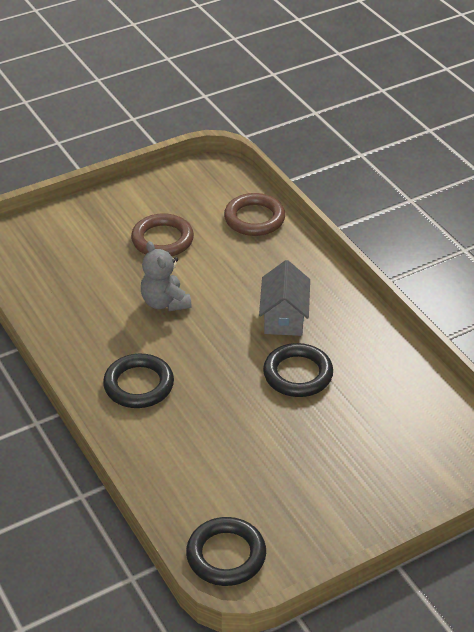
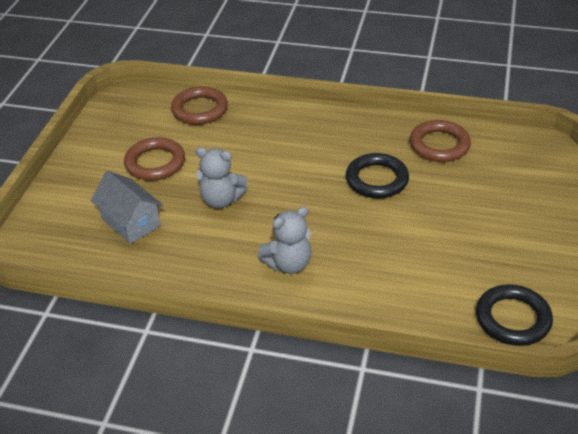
camera: 45 degrees left, 0 degrees up
black ring [103,354,174,408] -> grey teddy bear [258,206,312,274]
grey house [259,260,310,336] -> grey house moved to [91,171,163,244]
none -> brown ring [410,120,471,162]

